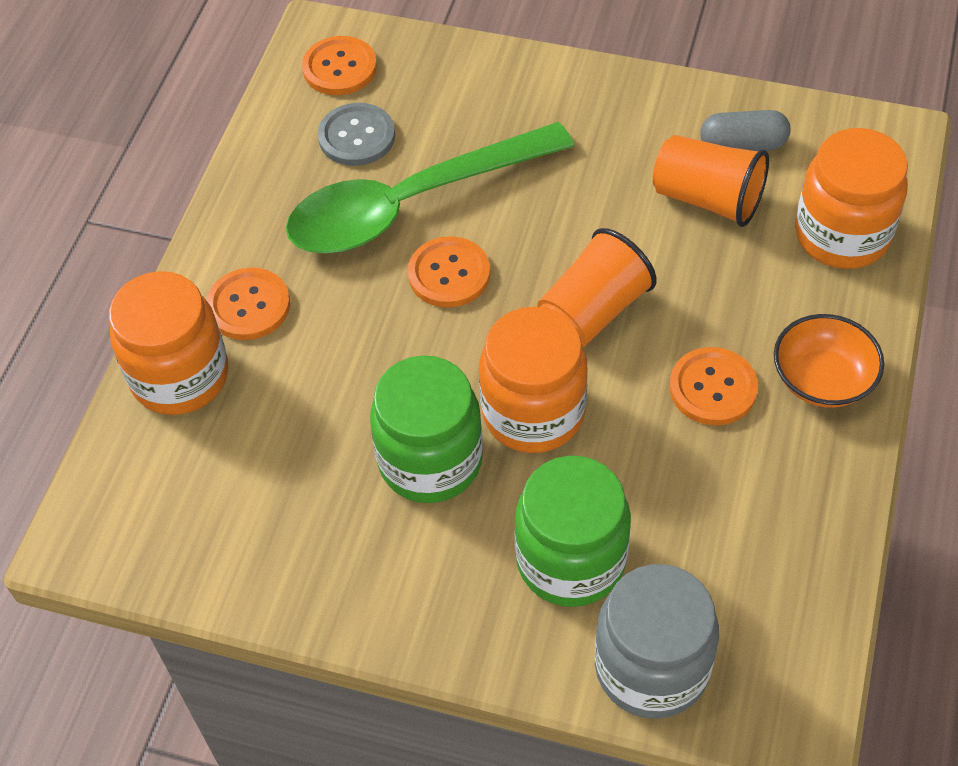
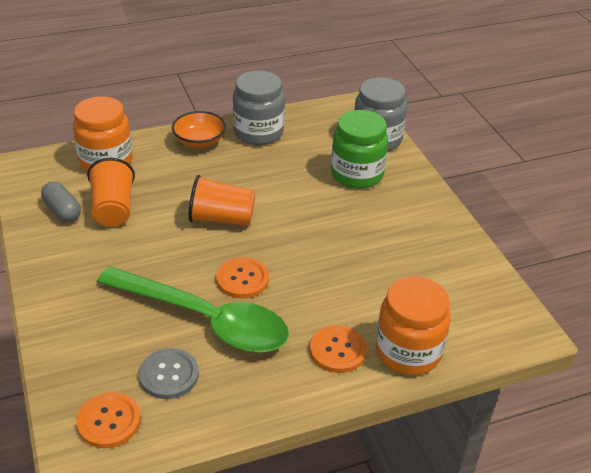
camera: 130 degrees left, 15 degrees down
green jar [370,355,483,503] -> none
orange jar [479,307,588,453] -> none
orange button [670,347,758,425] -> none
none -> grey jar [233,71,285,145]

